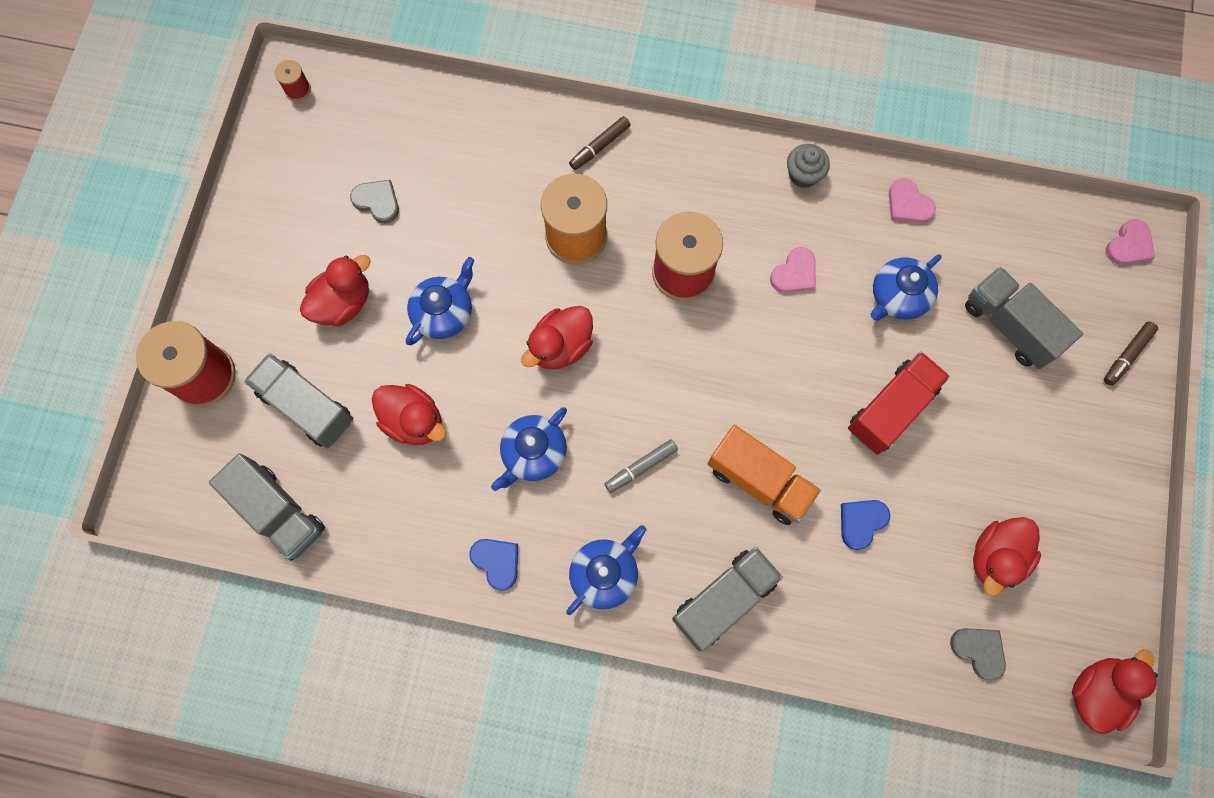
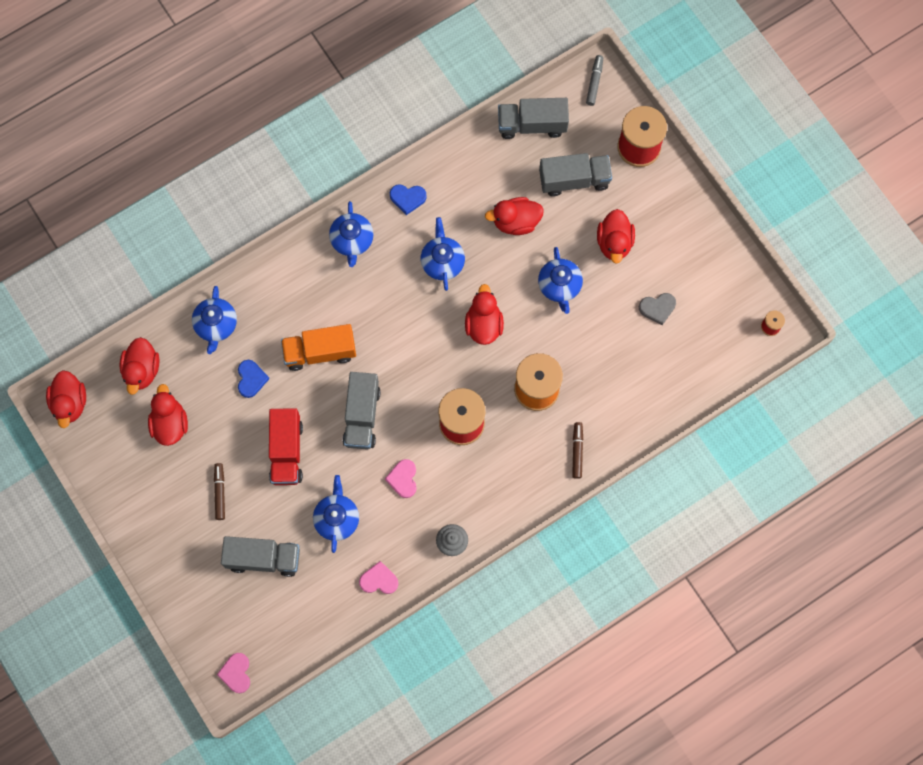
camera: 135 degrees right, 0 degrees up
grey marker [605,439,678,493] -> grey marker moved to [586,55,603,106]
grey truck [672,547,783,651] -> grey truck moved to [342,372,381,449]
grey heart [950,628,1006,680] -> red duck [119,337,159,395]
brown marker [1104,322,1158,386] -> brown marker moved to [214,463,225,520]
none -> blue teapot [192,286,237,354]

